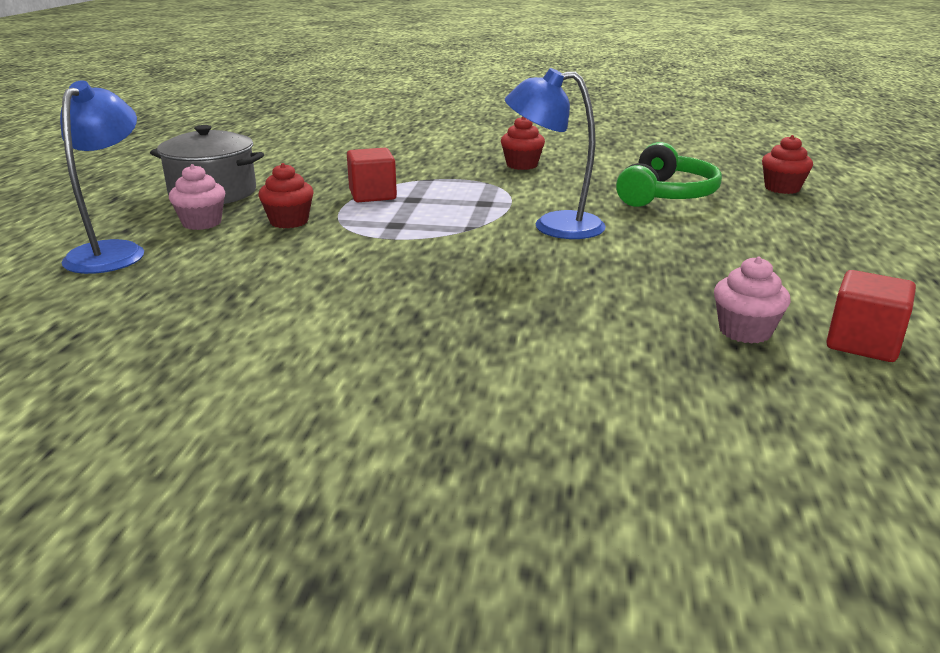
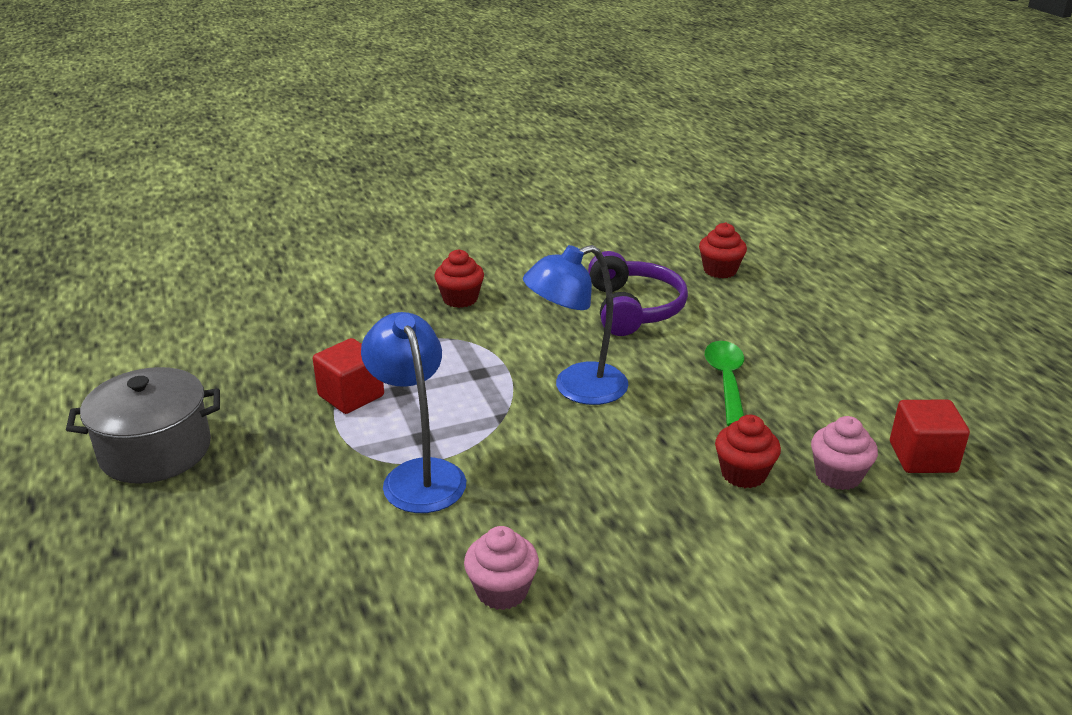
camera: 30 degrees left, 5 degrees up
blue lamp [60,80,144,274] -> blue lamp moved to [361,312,466,513]
pink cupcake [169,164,225,230] -> pink cupcake moved to [464,526,539,610]
red cupcake [258,163,314,228] -> red cupcake moved to [715,415,781,488]
green headphones [616,142,722,207] -> purple headphones [588,251,688,336]
none -> green spoon [705,341,744,426]

